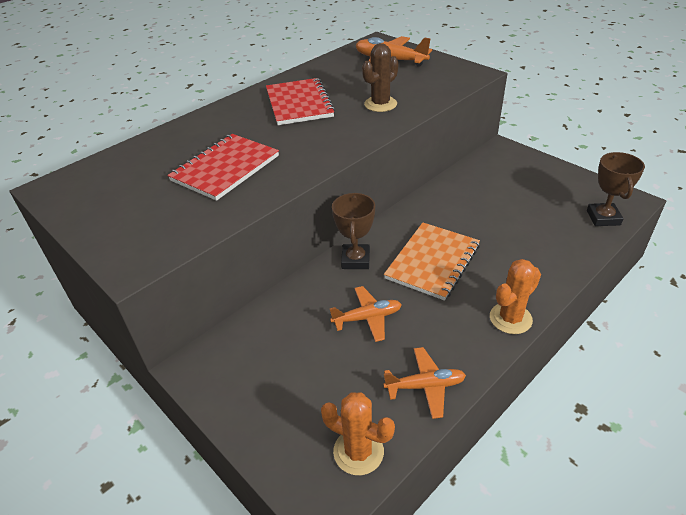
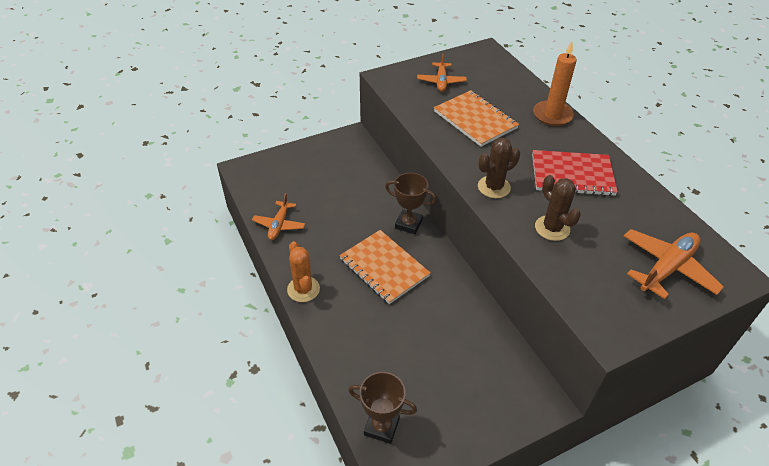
camera: 105 degrees right, 5 degrees up
red notebook [167,134,279,201] -> orange notebook [434,90,519,147]
orange cactus [321,392,395,475] -> none
orange plane [330,286,402,342] -> orange plane moved to [417,53,467,92]
none -> brown cactus [478,138,520,198]
none -> orange candle [533,41,577,126]

